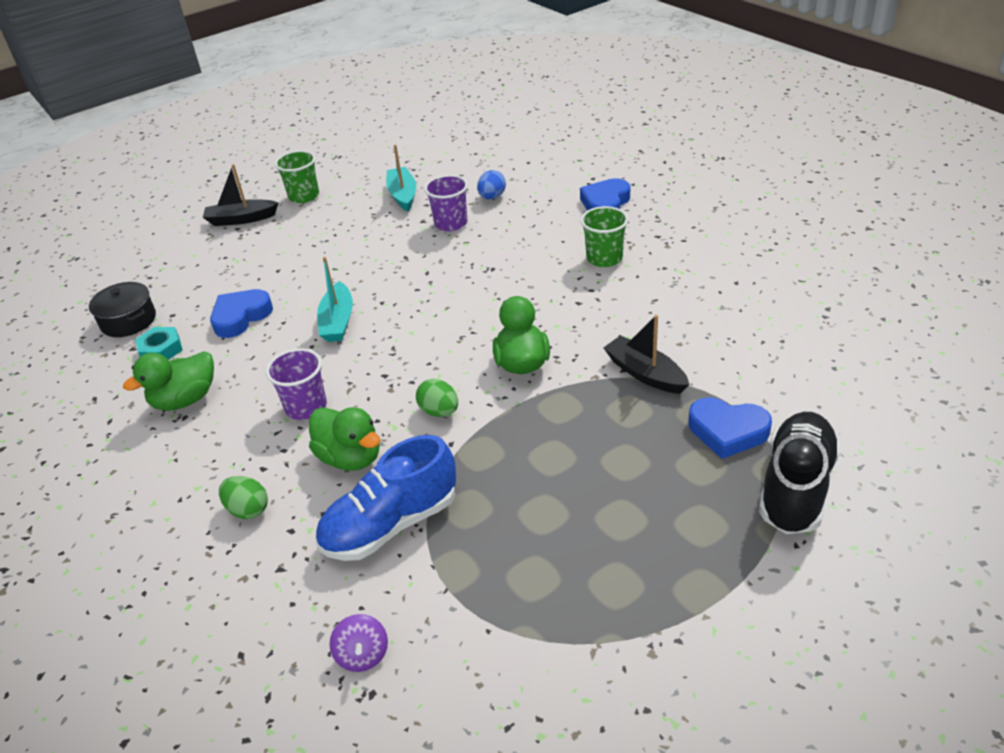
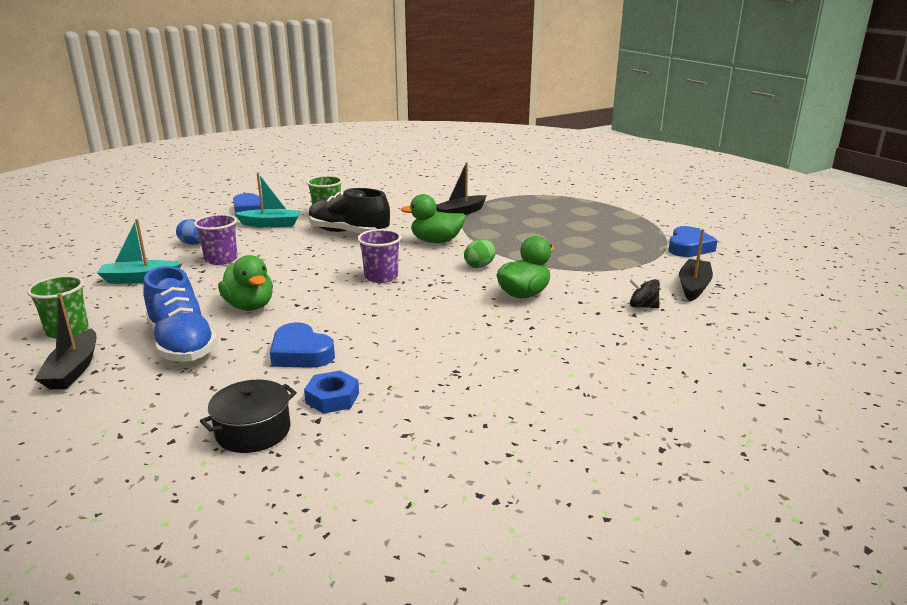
camera: 90 degrees left, 15 degrees down
green duck [123,351,214,411] -> green duck moved to [218,255,273,311]
turquoise nut [135,327,183,360] -> blue nut [304,371,359,414]
green egg [219,476,268,519] -> none
purple cup [266,348,327,420] -> purple cup moved to [357,229,401,283]
blue shoe [316,435,456,561] -> blue shoe moved to [143,266,218,362]
turquoise boat [317,257,353,342] -> turquoise boat moved to [234,173,301,227]
purple spinning top [330,614,388,672] -> black boat [679,229,713,301]
blue heart [688,397,772,459] -> blue heart moved to [668,226,718,257]
black shoe [759,412,841,534] -> black shoe moved to [309,188,390,233]
none -> black spinning top [630,278,660,308]

